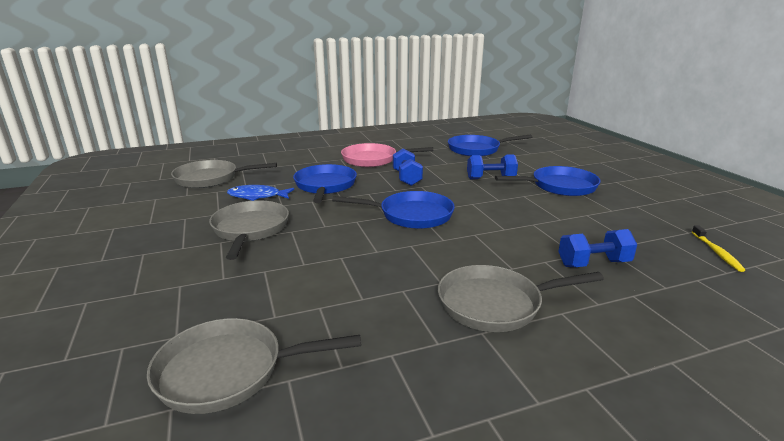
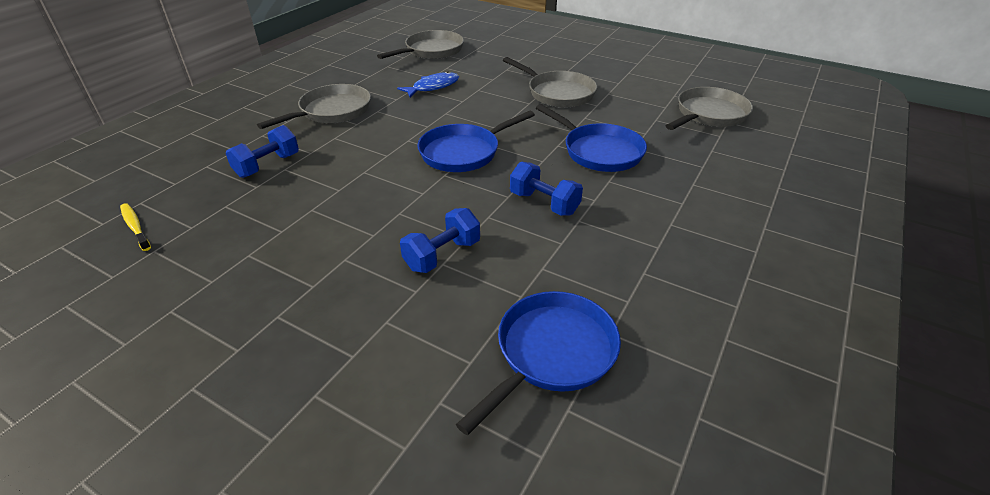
camera: 140 degrees right, 15 degrees up
blue fish [227,185,294,201] -> blue fish moved to [397,72,459,98]
pink pan [341,143,433,167] -> none
blue pan [495,166,601,196] -> none

